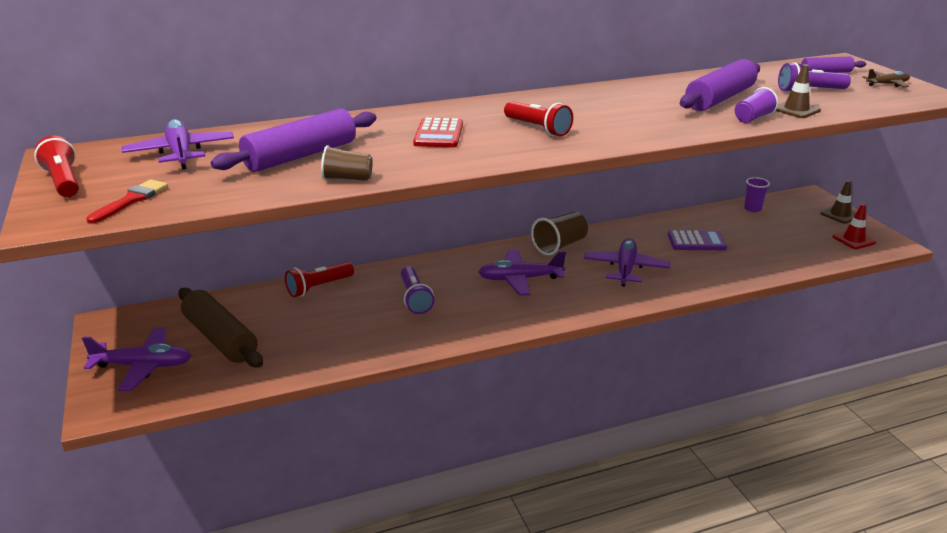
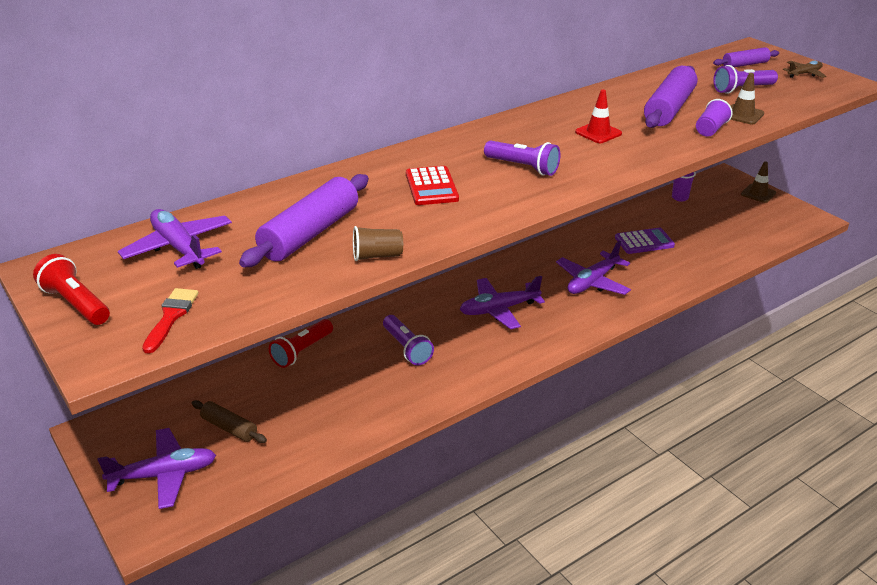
camera: 15 degrees left, 5 degrees up
brown rolling pin [178,288,263,368] -> brown rolling pin [192,400,267,443], size x0.55
red flashlight [504,101,573,137] -> purple flashlight [484,141,560,176]
brown cup [531,212,588,255] -> none
purple plane [584,238,670,287] -> purple plane turned 135 degrees counterclockwise [556,241,631,295]
red traffic cone [832,204,876,249] -> red traffic cone moved to [575,90,622,143]

